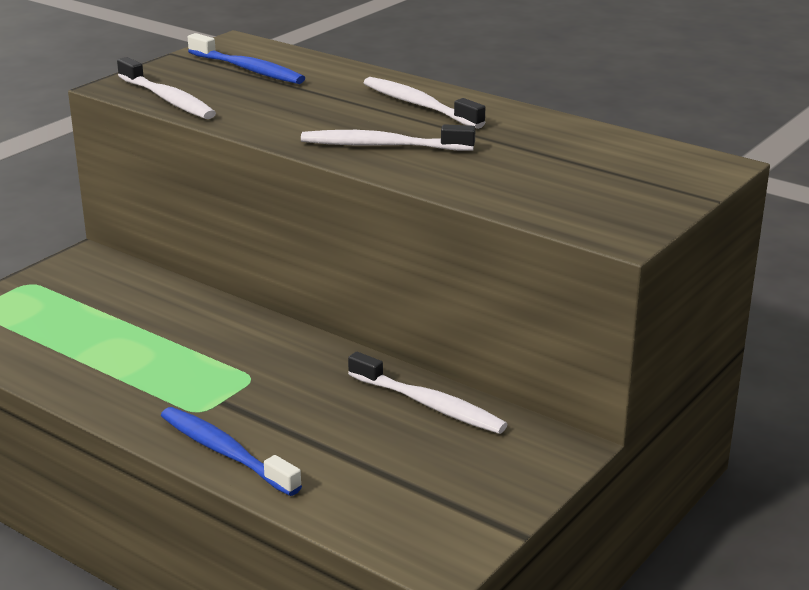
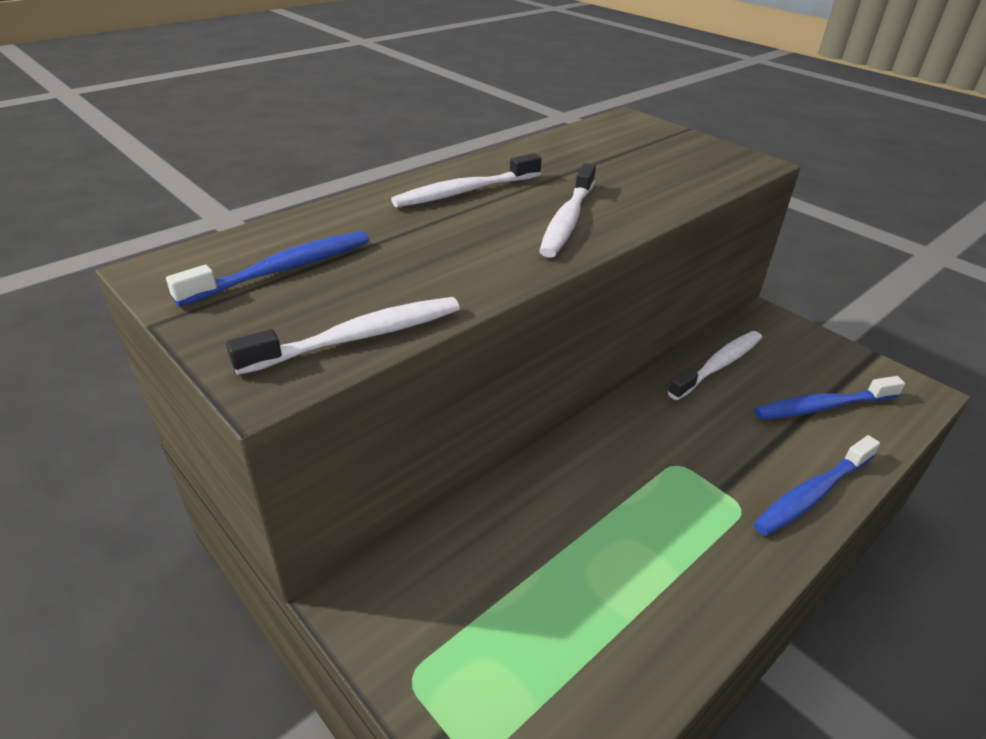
camera: 80 degrees left, 10 degrees up
none -> blue toothbrush [754,376,905,419]

